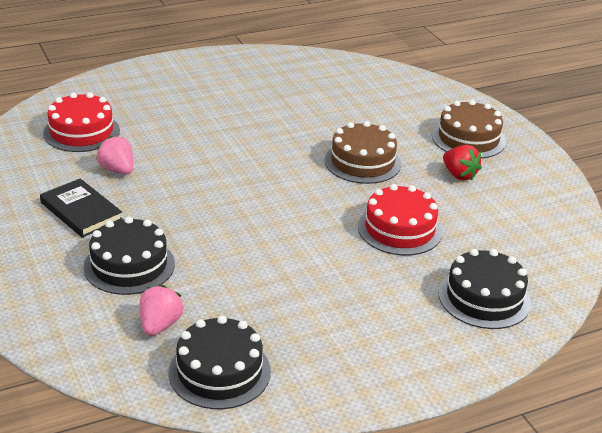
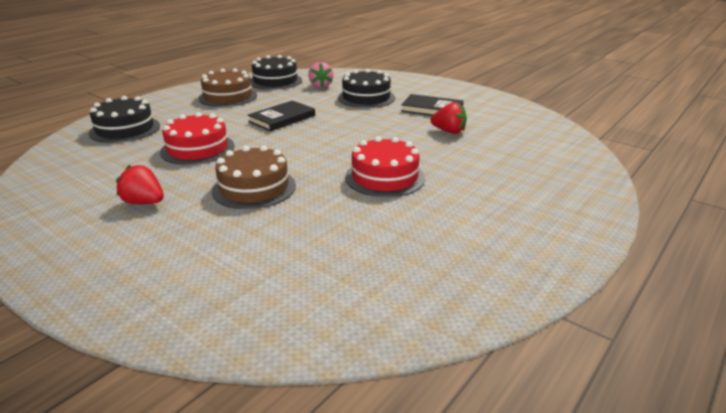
camera: 155 degrees right, 5 degrees down
red cake [43,92,120,152] -> red cake moved to [345,136,425,197]
pink strawberry [96,136,133,175] -> red strawberry [430,102,467,134]
brown cake [432,100,506,159] -> brown cake moved to [198,68,257,107]
none -> black book [248,101,315,131]

